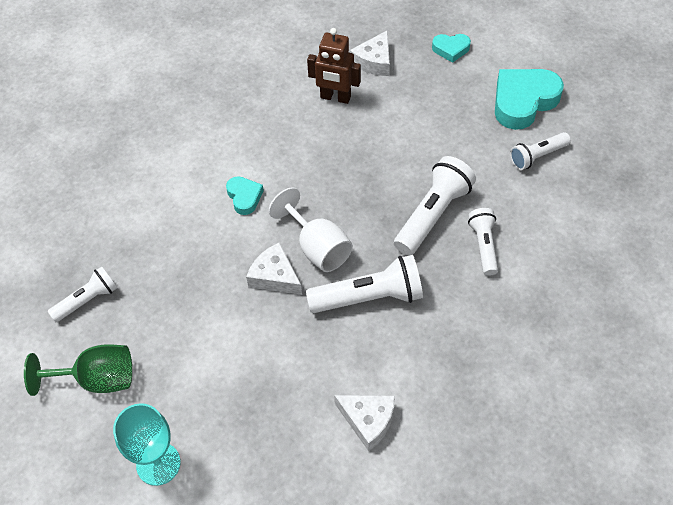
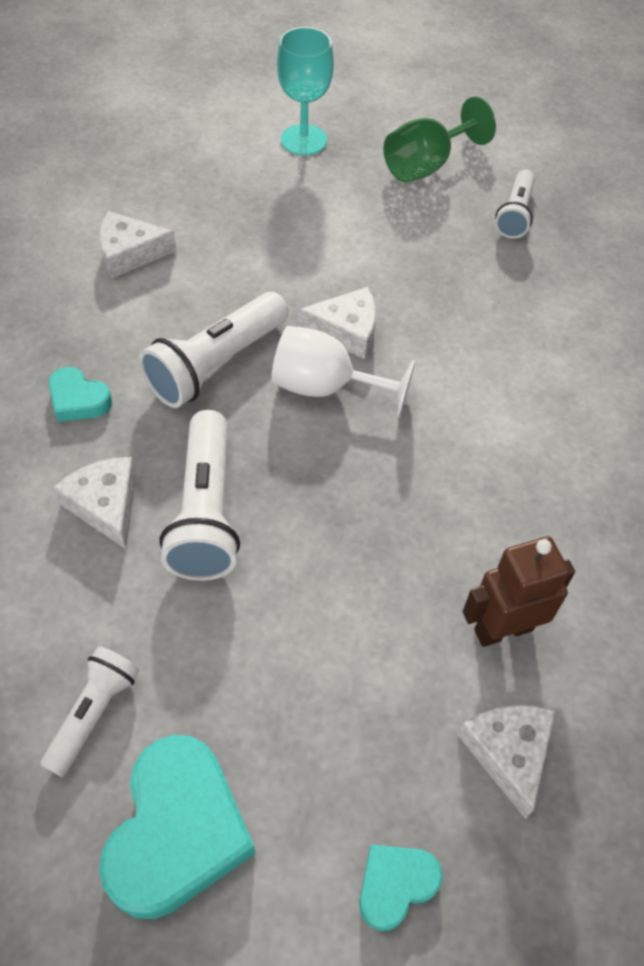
camera: 140 degrees right, 0 degrees up
turquoise heart [226,176,264,215] -> turquoise heart moved to [49,367,112,422]
white flashlight [468,208,498,276] -> white cheese [53,457,136,549]

